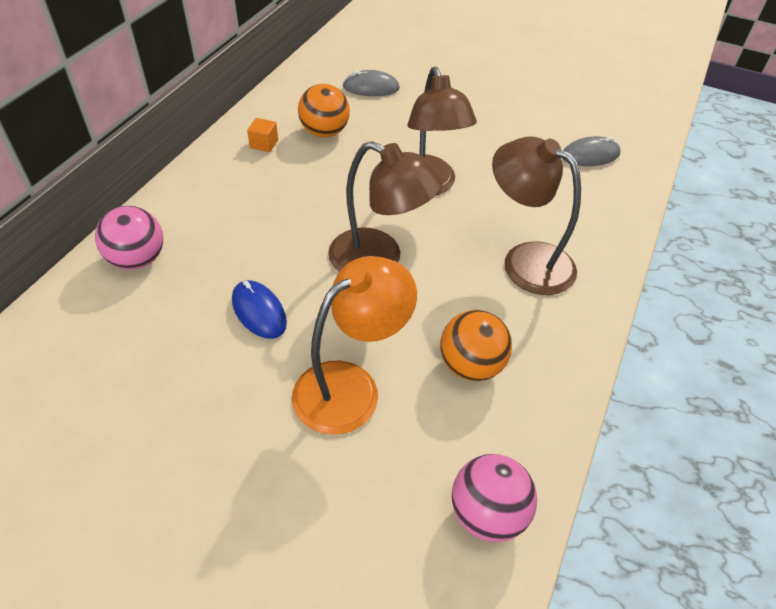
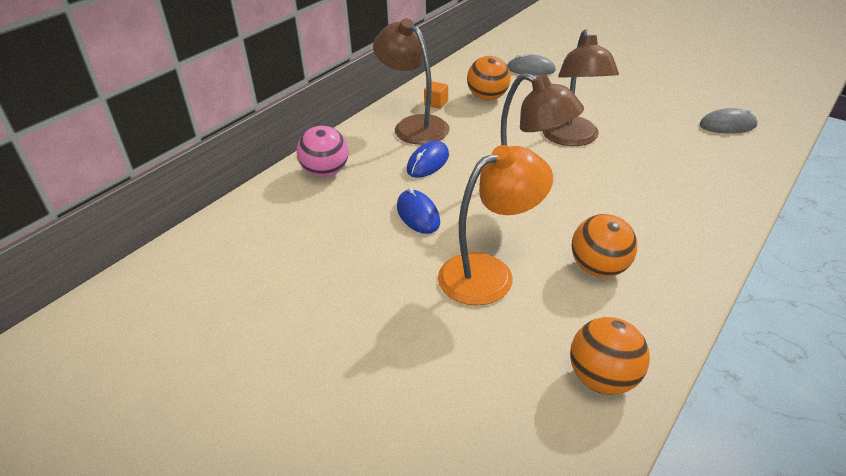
camera: 15 degrees right, 10 degrees down
pink ball [452,454,537,542] -> orange ball [570,317,650,395]
brown lamp [492,137,581,295] -> brown lamp moved to [373,18,450,145]
none -> blue mouse [407,141,449,178]

